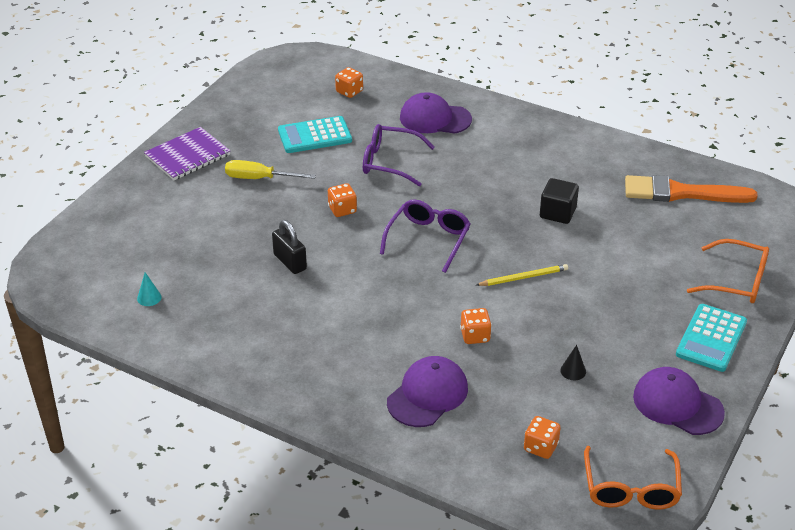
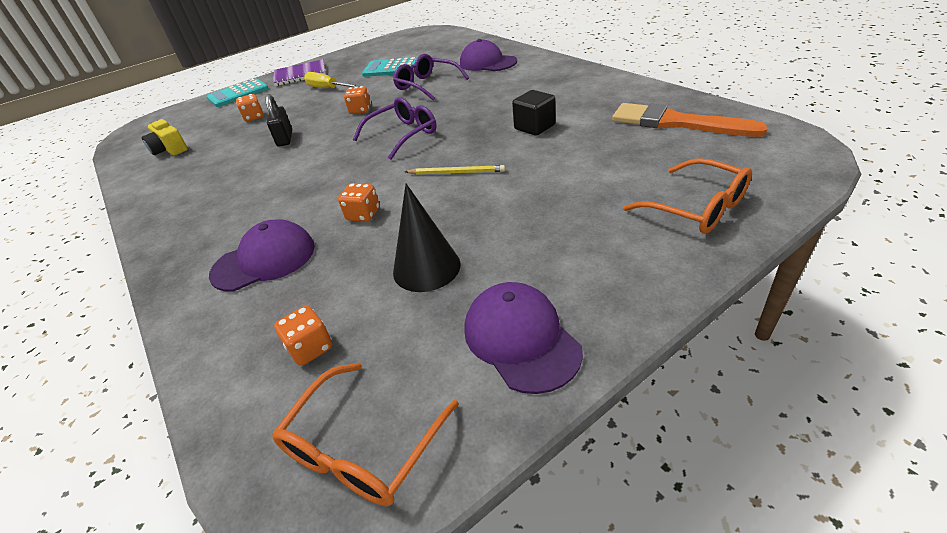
camera: 30 degrees right, 0 degrees up
turquoise cone [137,272,162,306] -> yellow camera [141,119,188,155]
orange dice [335,67,363,98] -> orange dice moved to [236,94,264,122]
black cone [560,345,586,380] -> black cone [393,184,461,292], size x2.15
turquoise calculator [676,304,747,372] -> turquoise calculator moved to [206,78,269,107]

